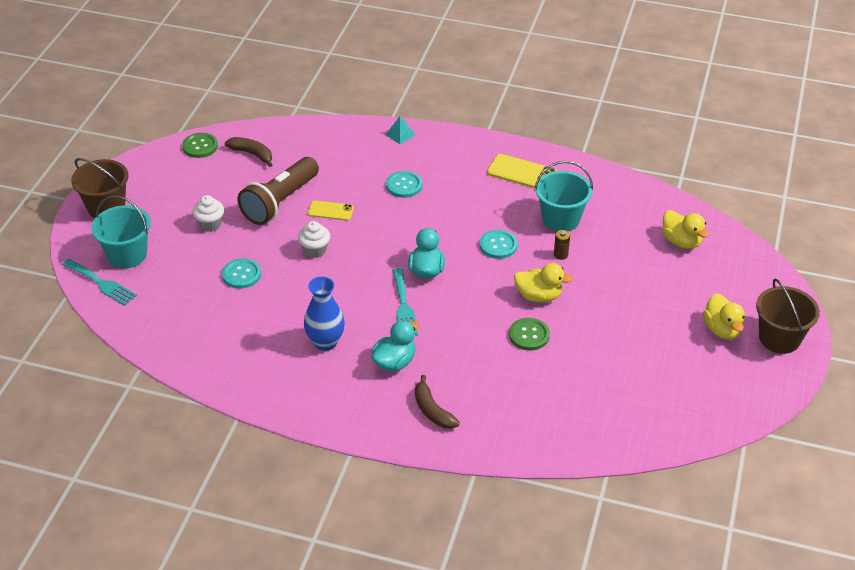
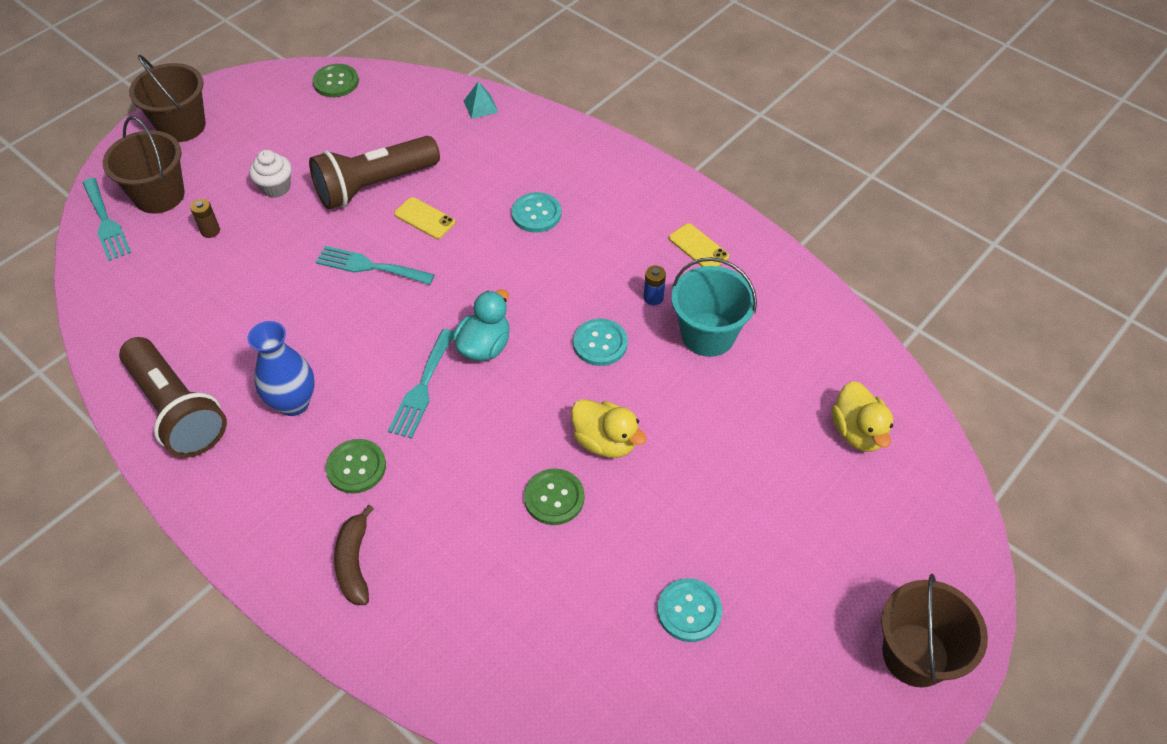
camera: 25 degrees right, 10 degrees up
turquoise bucket [91,195,151,269] -> brown bucket [103,116,185,214]
turquoise button [222,258,261,289] -> turquoise button moved to [657,578,722,642]
brown banana [225,137,272,167] -> none
white cupcake [298,221,330,258] -> turquoise fork [316,246,435,285]
turquoise duck [371,320,419,371] -> green button [325,439,386,494]
turquoise pyramid [386,116,415,144] -> turquoise pyramid moved to [464,81,499,119]
yellow phone [487,154,557,188] -> yellow phone [669,223,729,267], size x0.64
brown battery [554,230,570,260] -> brown battery moved to [190,199,220,238]
yellow duck [703,293,745,339] -> none
none -> brown flashlight [119,337,227,458]
none -> blue battery [644,265,666,305]

